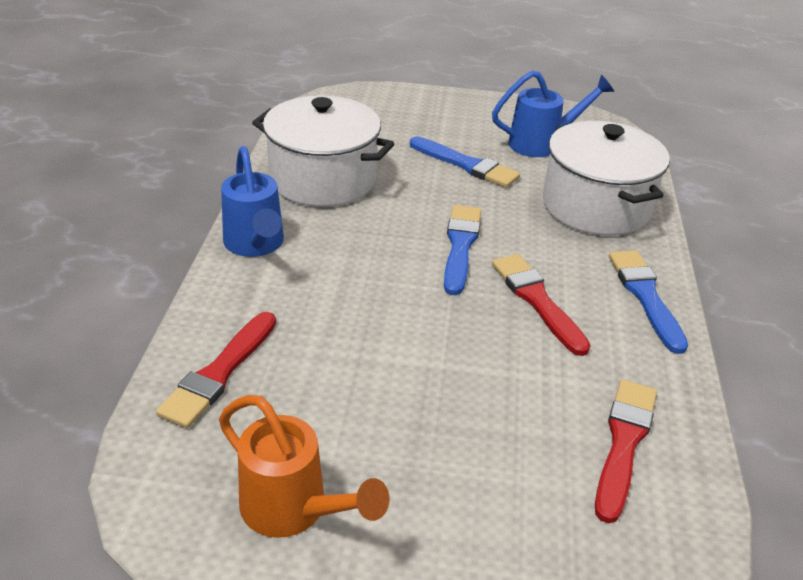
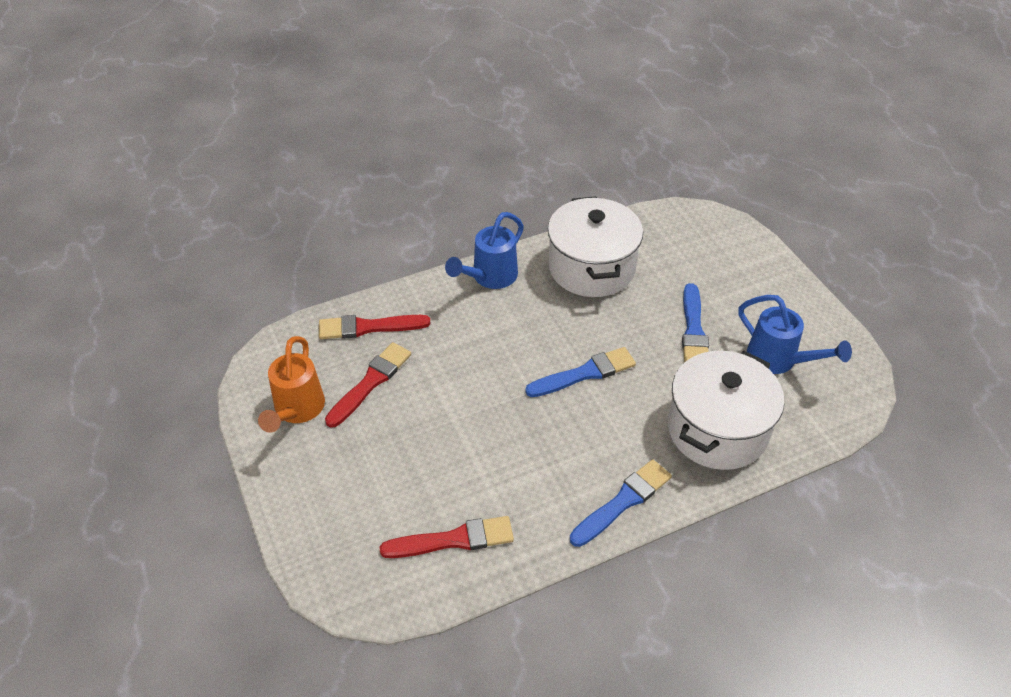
camera: 60 degrees right, 10 degrees up
red brush [492,254,591,356] -> red brush moved to [325,342,411,428]

